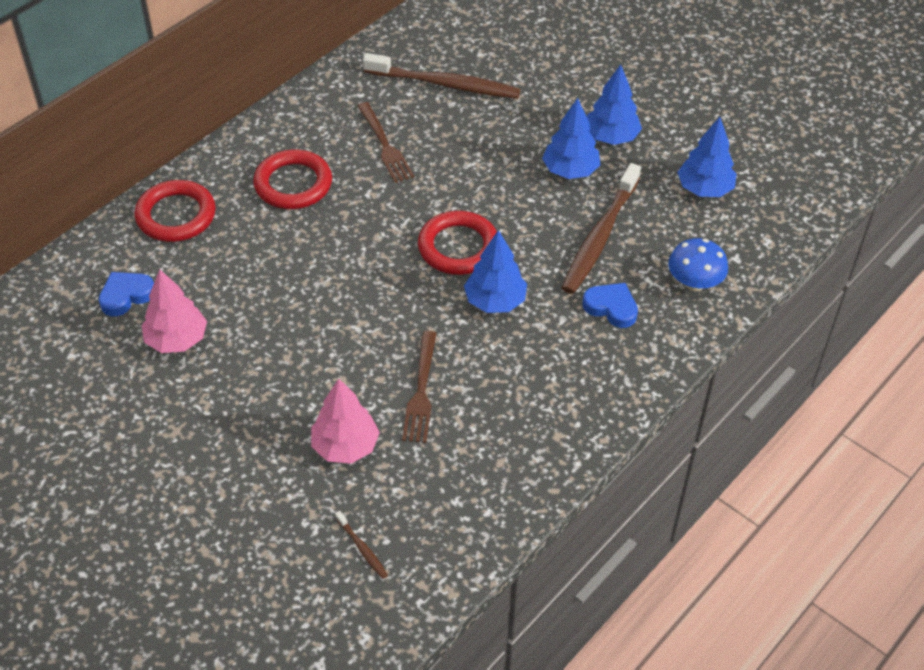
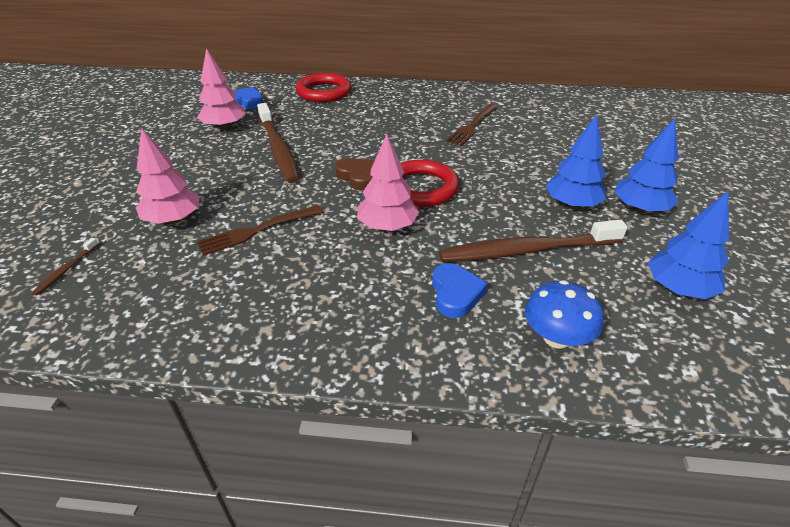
camera: 55 degrees right, 10 degrees down
red ring [253,149,332,209] -> none
brown toothbrush [363,53,521,99] -> brown toothbrush moved to [257,103,300,183]
blue tree [464,230,527,313] -> pink tree [357,134,419,231]
none -> brown heart [335,158,375,190]

